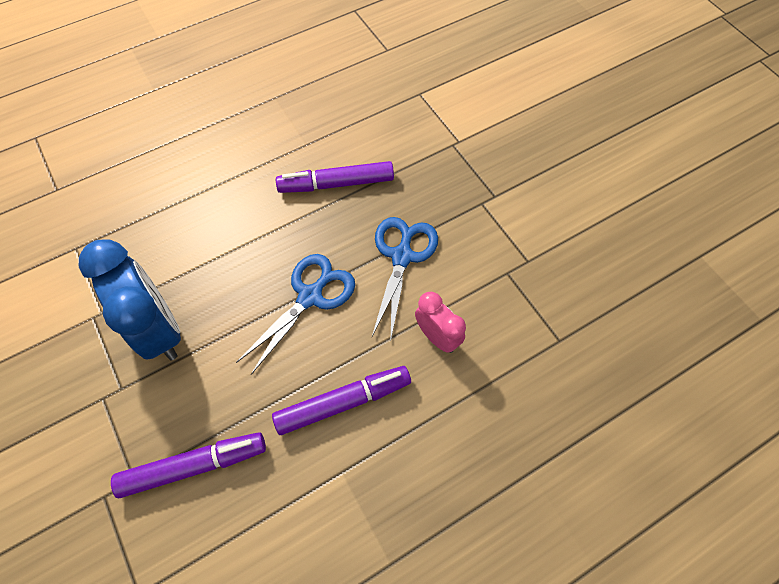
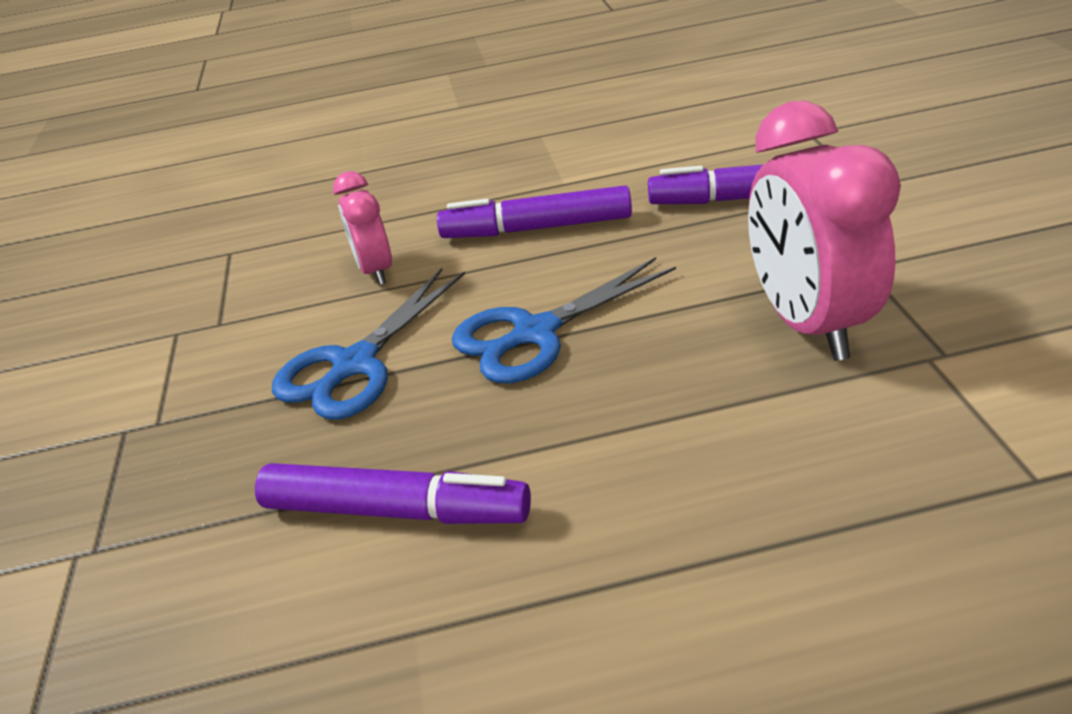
camera: 155 degrees left, 25 degrees down
blue clock [79,240,181,361] -> pink clock [748,100,901,361]

